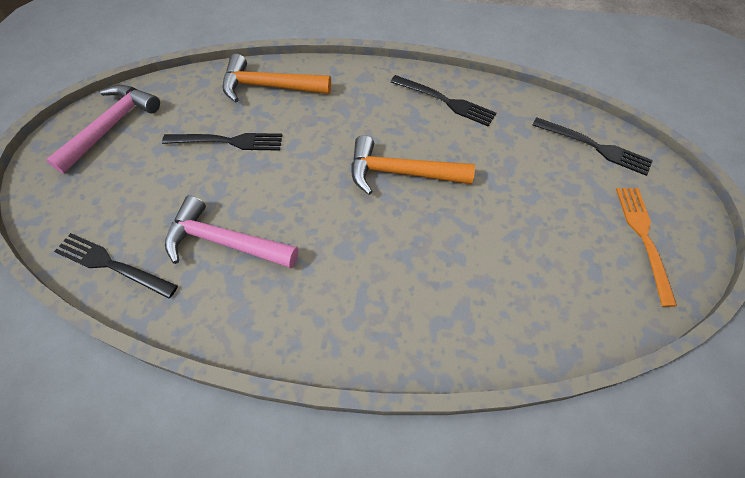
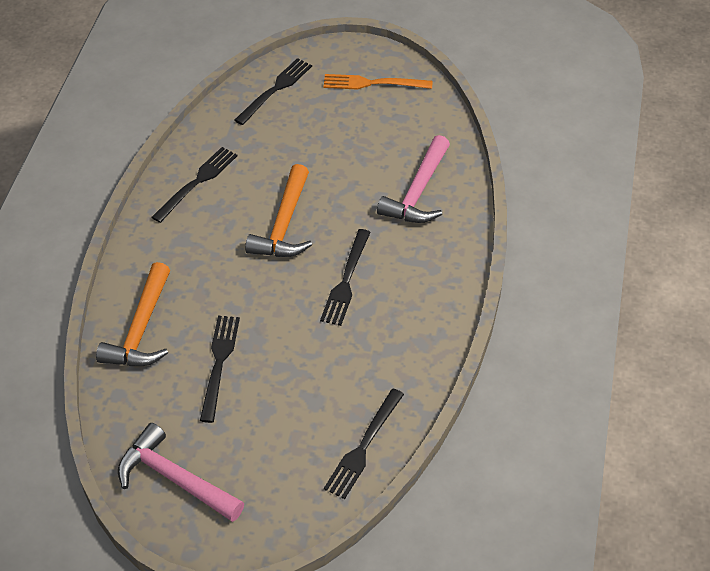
camera: 85 degrees left, 10 degrees down
pink hammer [165,195,298,269] -> pink hammer moved to [377,135,450,223]
none -> black fork [320,229,371,326]

